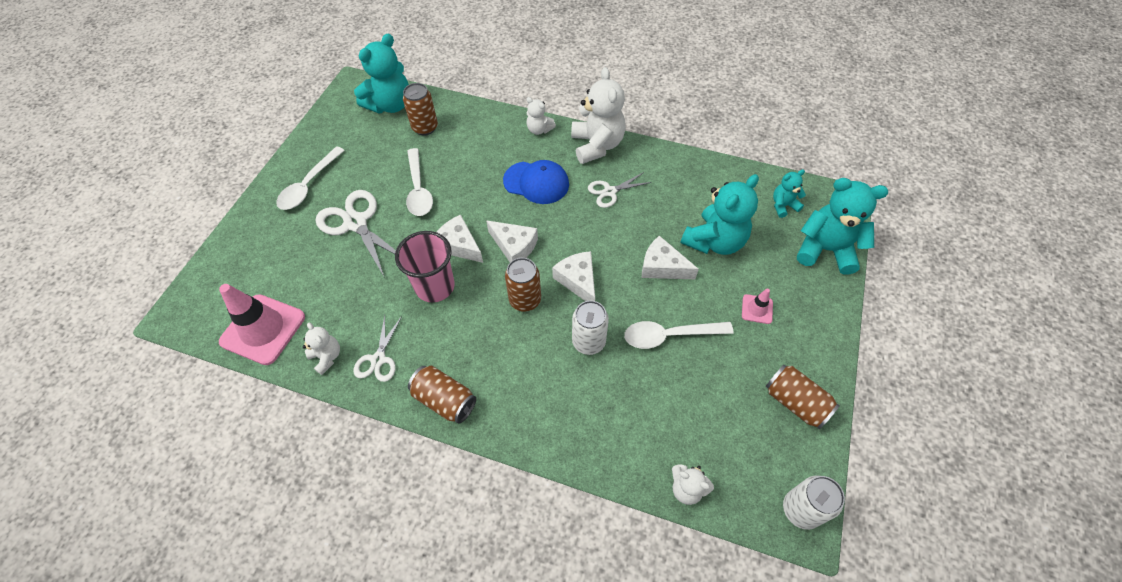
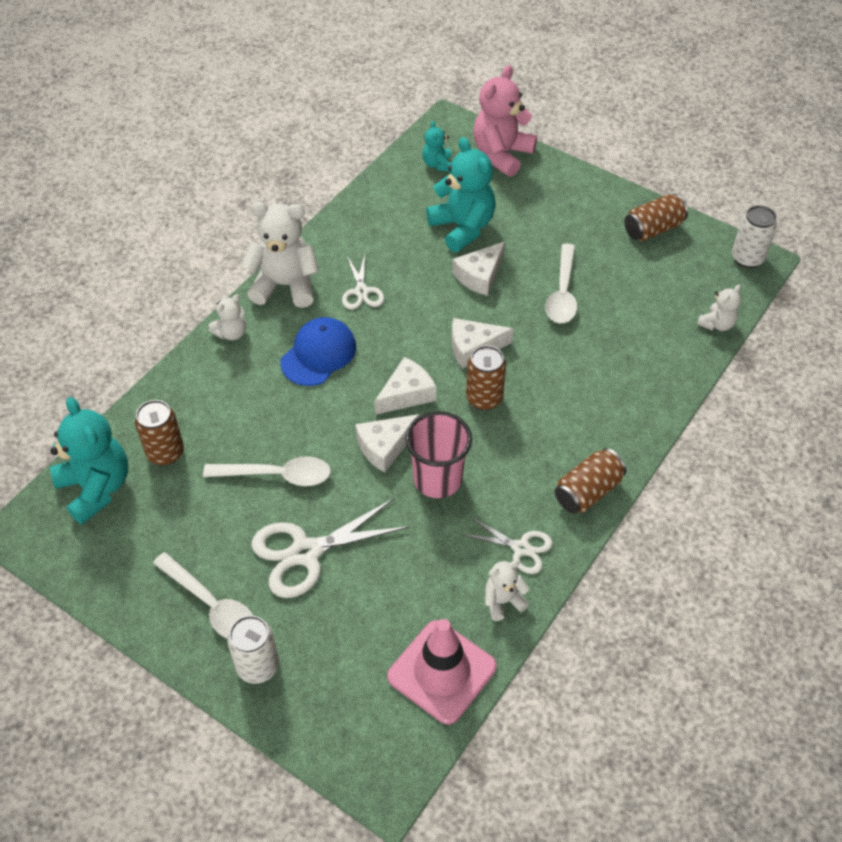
camera: 75 degrees left, 5 degrees down
white can [572,301,609,355] -> white can moved to [227,615,279,684]
pink traffic cone [742,289,773,324] -> none
turquoise teddy bear [797,178,888,275] -> pink teddy bear [473,65,537,177]

